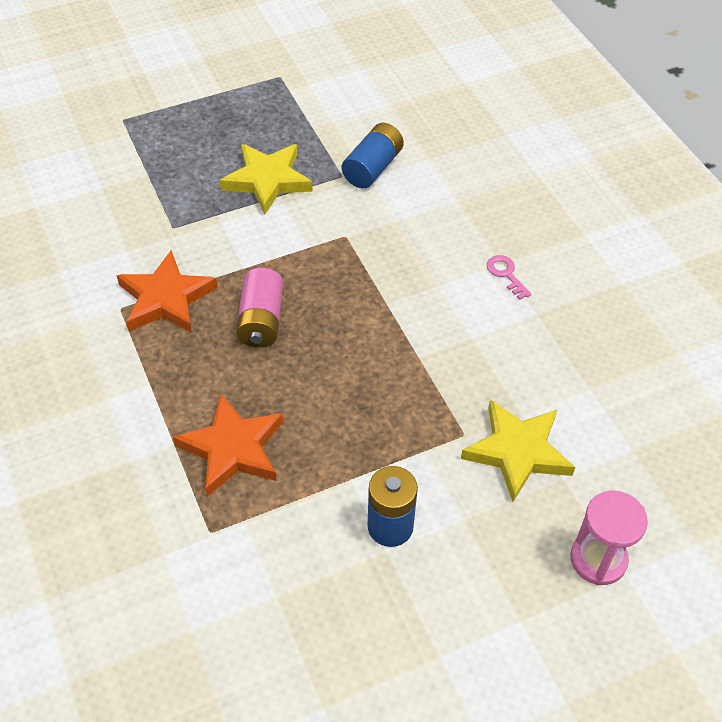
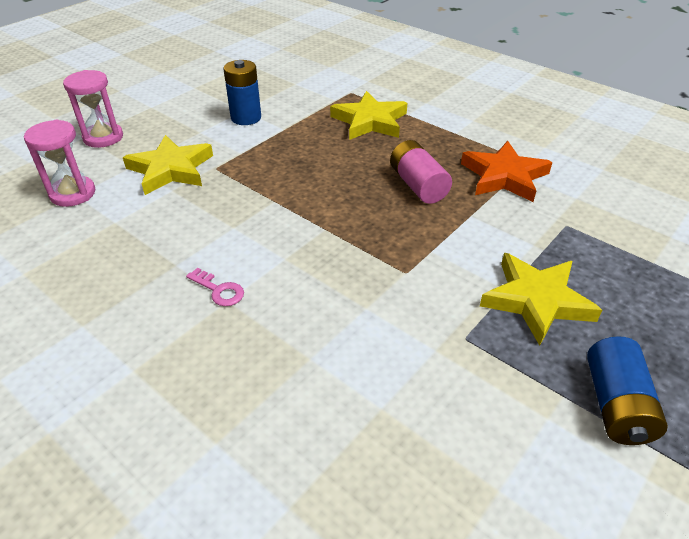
camera: 155 degrees right, 10 degrees down
orange star [173,394,283,497] -> yellow star [330,91,407,140]
blue battery [342,123,404,188] -> blue battery moved to [587,336,668,445]
none -> pink hourglass [24,120,95,207]

